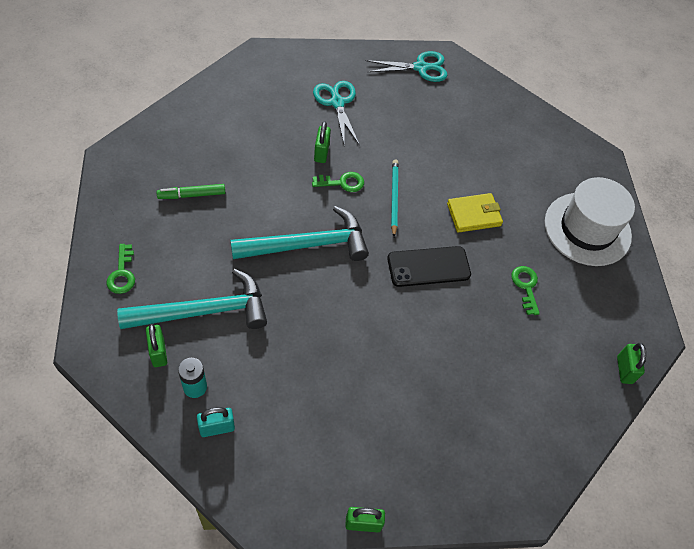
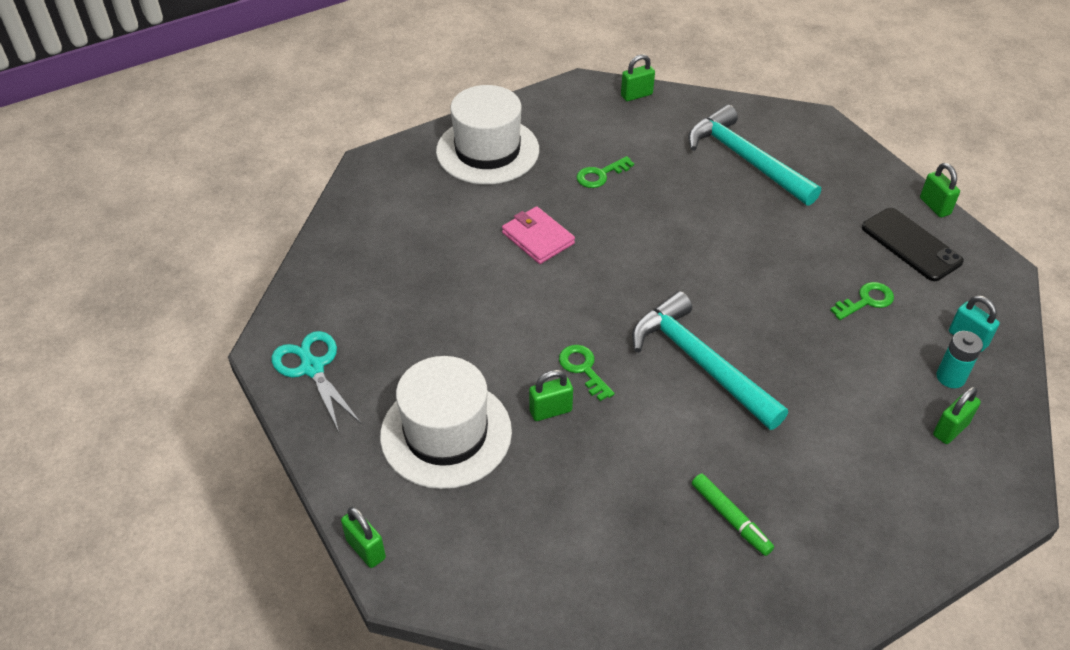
camera: 110 degrees left, 10 degrees down
green key [106,244,135,294] -> green key moved to [830,282,894,320]
turquoise hammer [117,269,267,329] -> turquoise hammer moved to [688,105,821,206]
turquoise scissors [313,81,359,147] -> white hat [380,356,512,489]
black phone [387,246,471,287] -> black phone moved to [862,208,964,281]
turquoise pencil [391,159,399,237] -> none
yellow wallet [447,193,503,233] -> pink wallet [502,206,575,264]
none -> green padlock [341,507,386,568]

